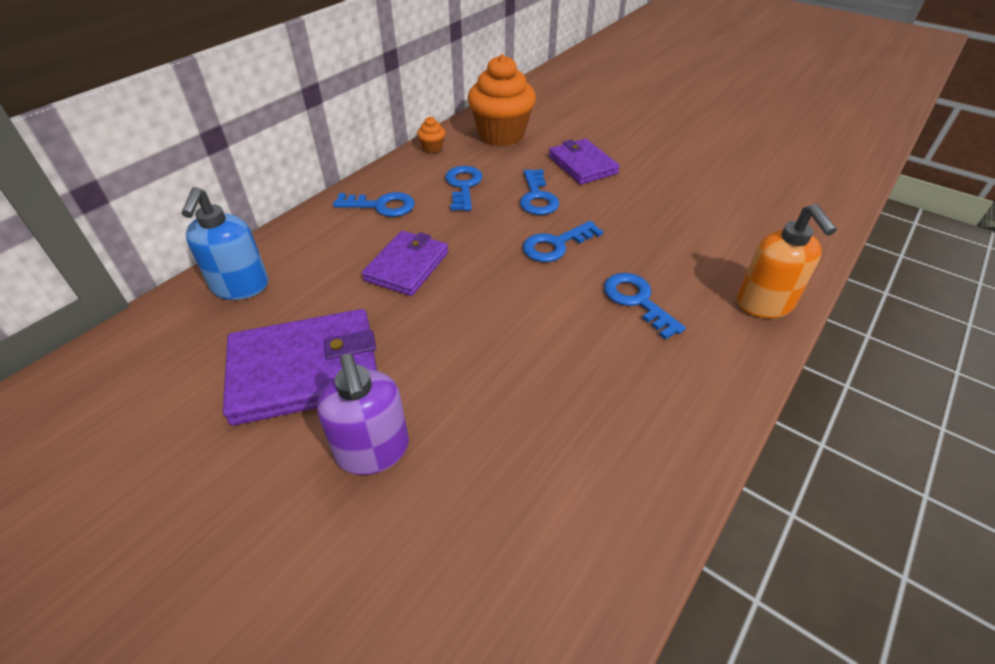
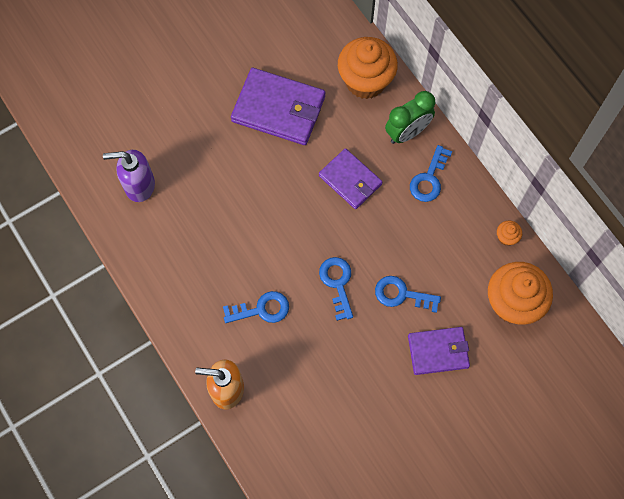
camera: 110 degrees right, 25 degrees up
blue soap dispenser [181,187,269,300] -> orange cupcake [338,37,398,99]
purple wallet [223,309,377,425] -> purple wallet turned 75 degrees counterclockwise [231,68,325,145]
purple soap dispenser [317,354,409,475] -> purple soap dispenser moved to [103,150,155,202]
blue key [445,166,483,211] -> none
none -> green clock [385,91,435,144]

